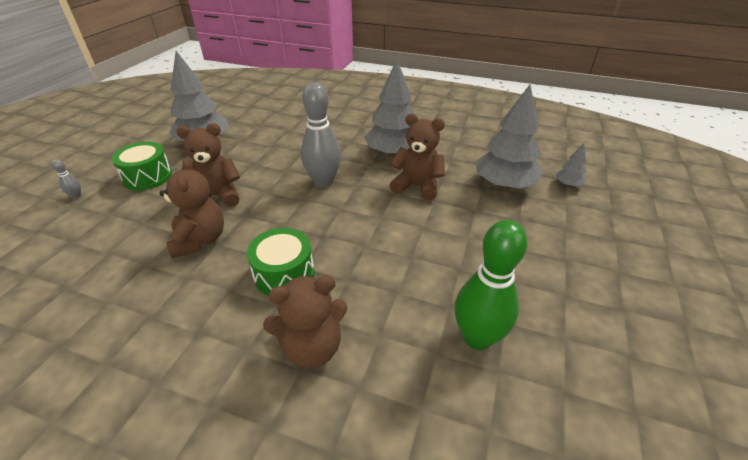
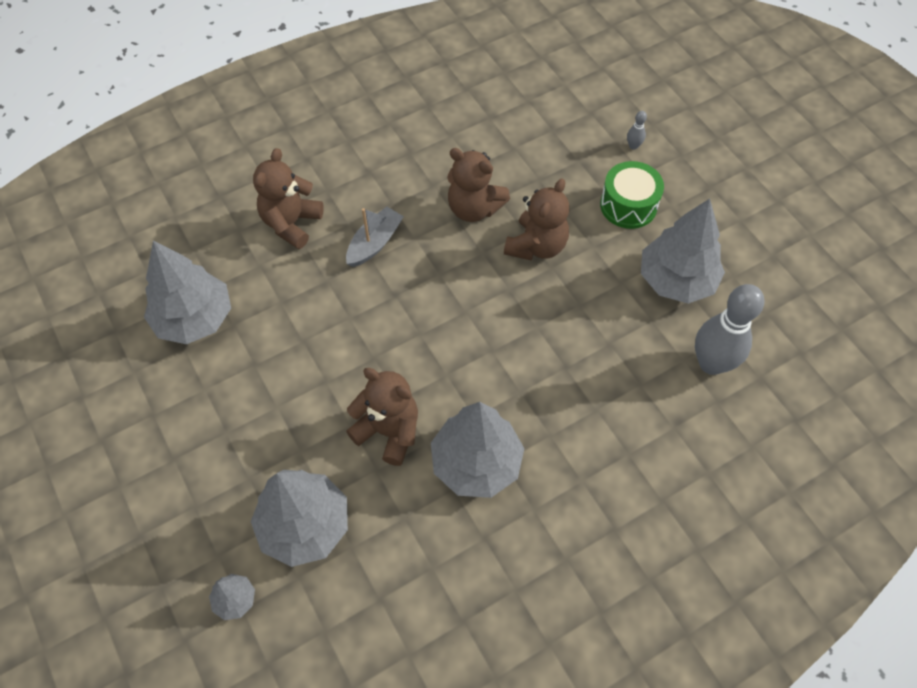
camera: 130 degrees right, 20 degrees up
green drum [247,228,315,296] -> grey boat [346,207,404,267]
grey bowling pin [301,82,341,188] -> grey bowling pin moved to [695,284,764,375]
brown teddy bear [390,114,445,201] -> brown teddy bear turned 120 degrees counterclockwise [346,368,418,466]
green bowling pin [455,220,528,350] -> grey tree [144,241,231,344]

